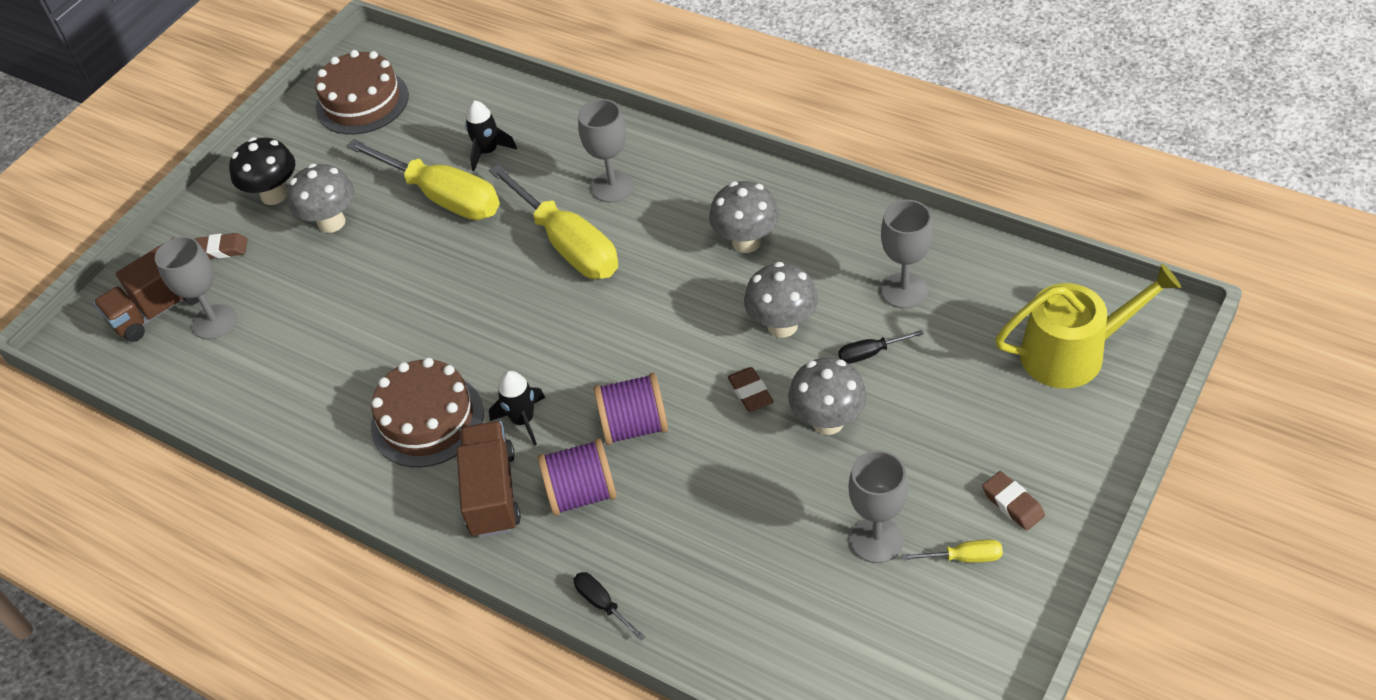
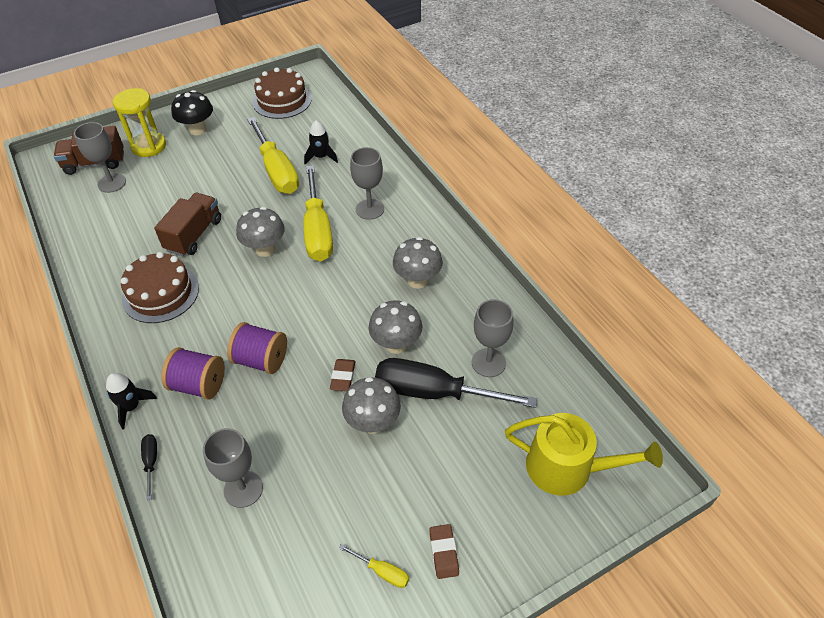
camera: 25 degrees right, 0 degrees up
brown eraser [195,233,248,259] -> yellow hourglass [113,88,166,157]
grey mushroom [287,164,354,233] -> grey mushroom moved to [236,207,285,257]
brown truck [457,421,521,538] -> brown truck moved to [154,193,221,256]
black rocket [489,371,545,446] -> black rocket moved to [106,373,157,429]
black screwdriver [838,330,924,364] -> black screwdriver [375,358,537,408], size x2.42
grey goblet [848,450,908,563] -> grey goblet moved to [203,428,263,508]

